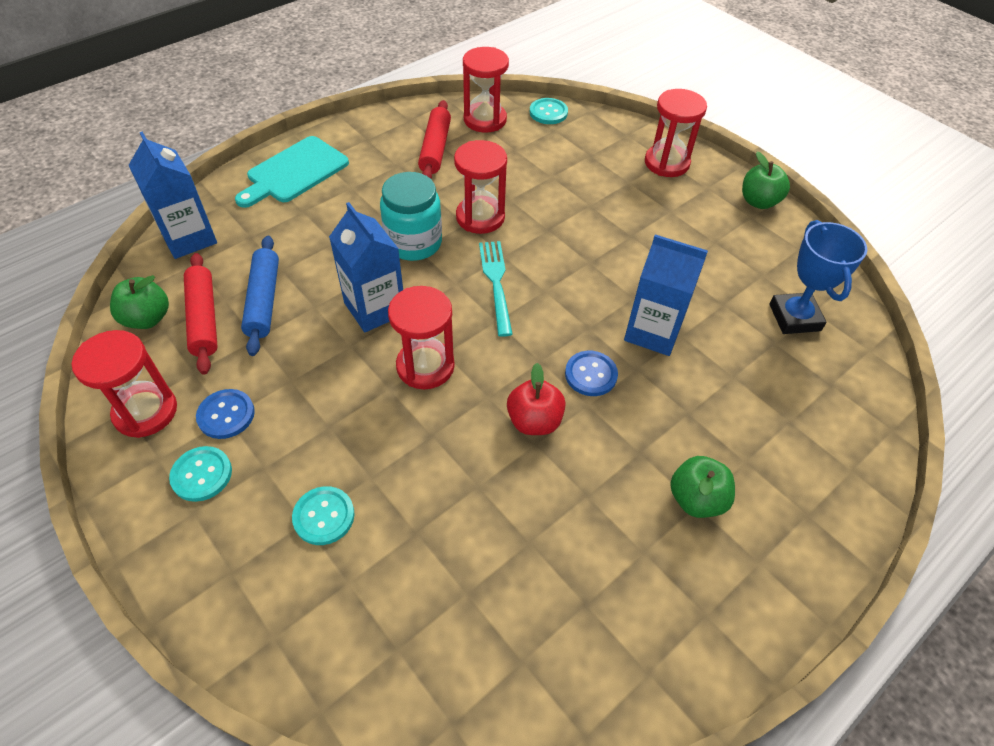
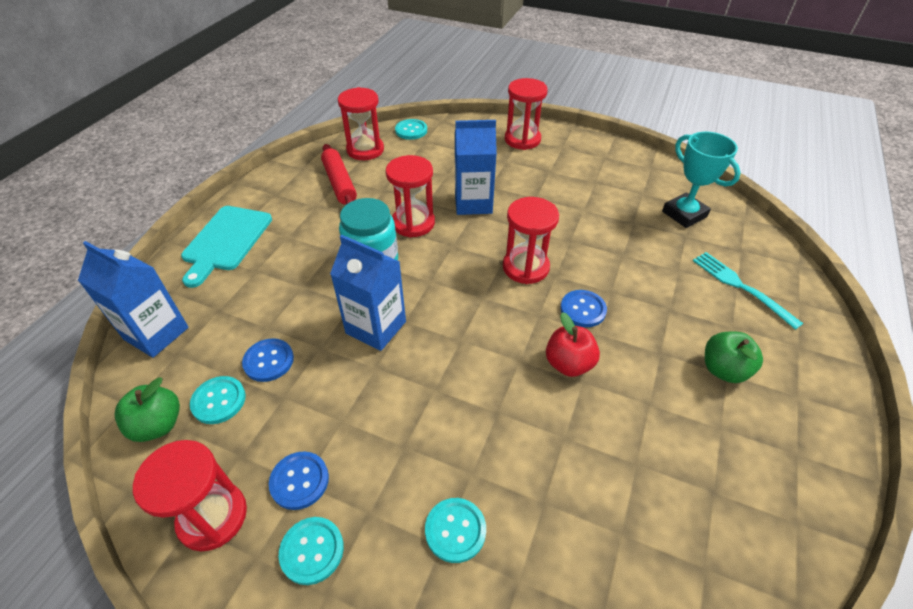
camera: 25 degrees left, 5 degrees down
red rolling pin [184,253,218,375] -> turquoise button [190,376,246,424]
blue rolling pin [241,236,279,356] -> blue button [242,338,294,382]
red hourglass [388,286,455,389] -> red hourglass moved to [503,197,559,284]
turquoise fork [479,241,513,337] -> turquoise fork moved to [693,252,803,330]
blue carton [624,234,708,356] -> blue carton moved to [455,120,497,215]
green apple [742,152,790,209] -> none
blue trophy [769,220,867,334] -> turquoise trophy [662,132,741,228]

